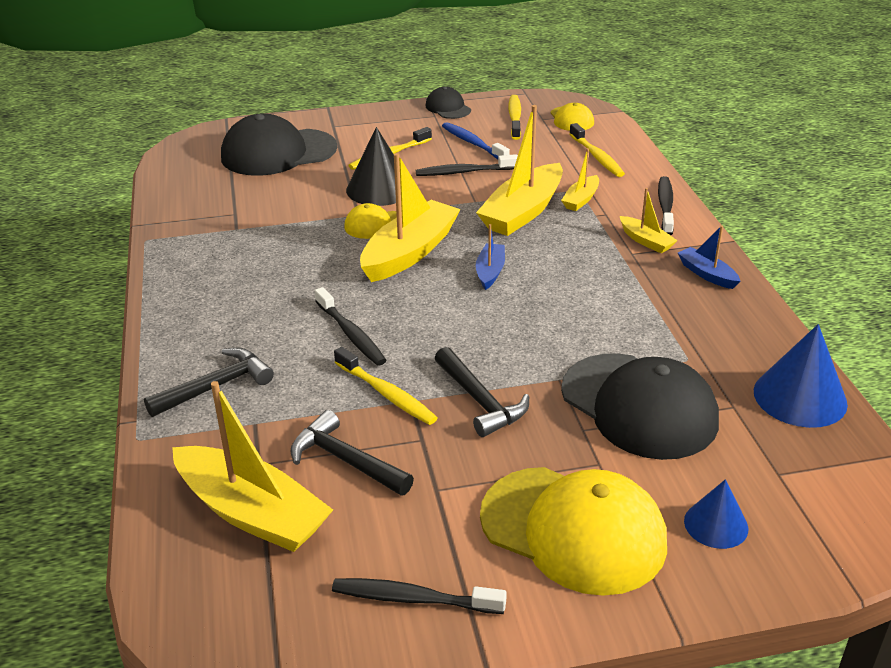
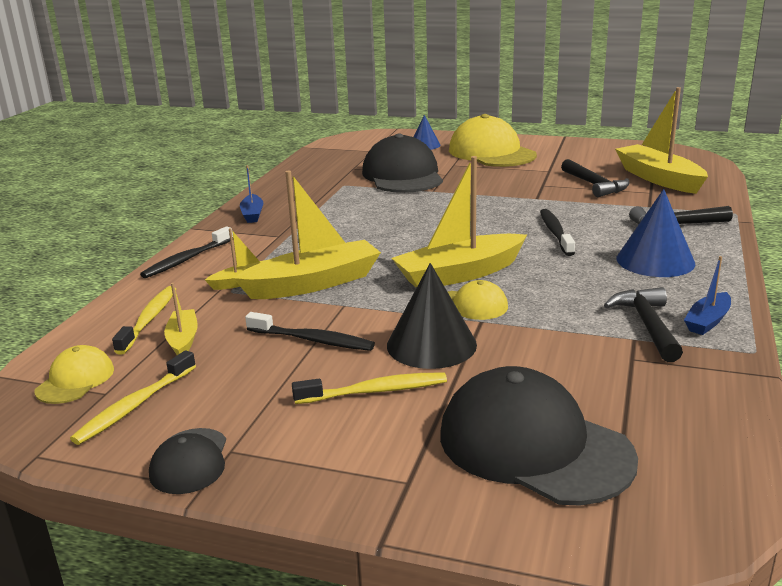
camera: 150 degrees left, 10 degrees down
black cap [221,113,337,176] -> black cap turned 150 degrees counterclockwise [440,366,638,506]
black toothbrush [332,578,507,614] -> none
yellow toothbrush [334,347,437,425] -> none
black hammer [435,347,529,437] -> black hammer moved to [604,287,683,362]
blue toothbrush [442,122,510,159] -> none
blue boat [476,224,505,290] -> blue boat moved to [684,256,731,335]
yellow boat [620,188,678,253] -> yellow boat moved to [164,283,198,355]
blue cone [754,324,848,428] -> blue cone moved to [616,189,695,277]

